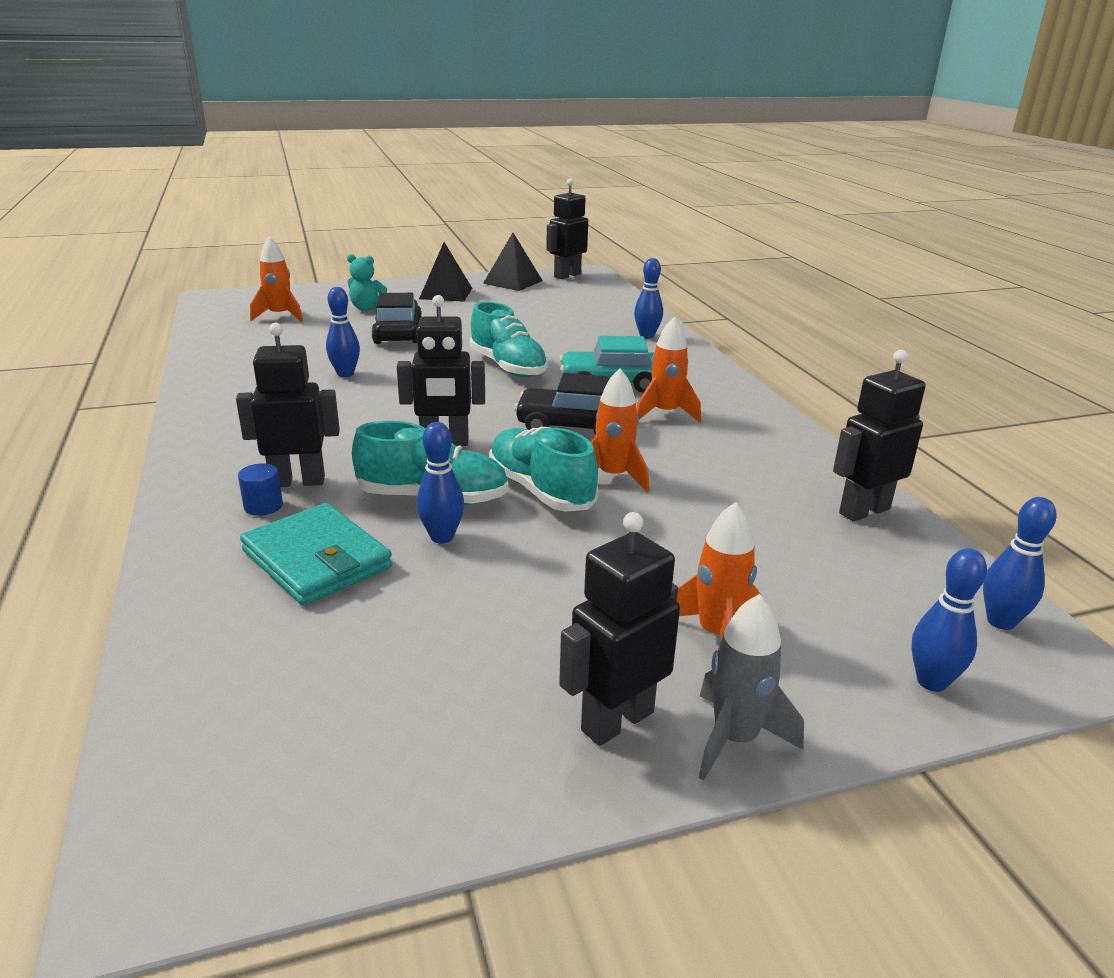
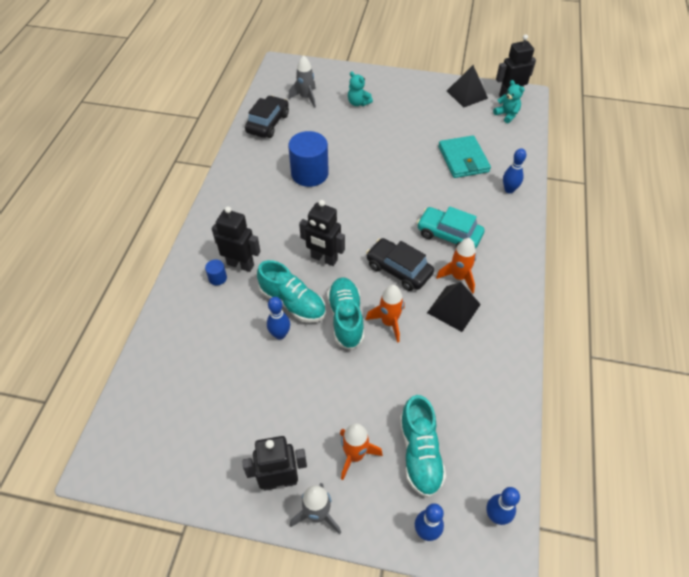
camera: 30 degrees right, 25 degrees up
turquoise wallet [240,503,392,606] -> turquoise wallet moved to [438,135,491,178]
orange rocket [250,237,303,322] -> grey rocket [288,55,316,108]
blue bowling pin [326,287,360,377] -> blue cylinder [288,131,329,187]
black car [371,293,422,344] -> black car moved to [245,95,289,138]
black pyramid [419,242,472,302] -> black pyramid moved to [427,282,481,332]
turquoise shoe [470,302,548,377] -> turquoise shoe moved to [400,395,446,498]
black robot [833,350,926,522] -> none
none -> turquoise teddy bear [493,80,524,123]

